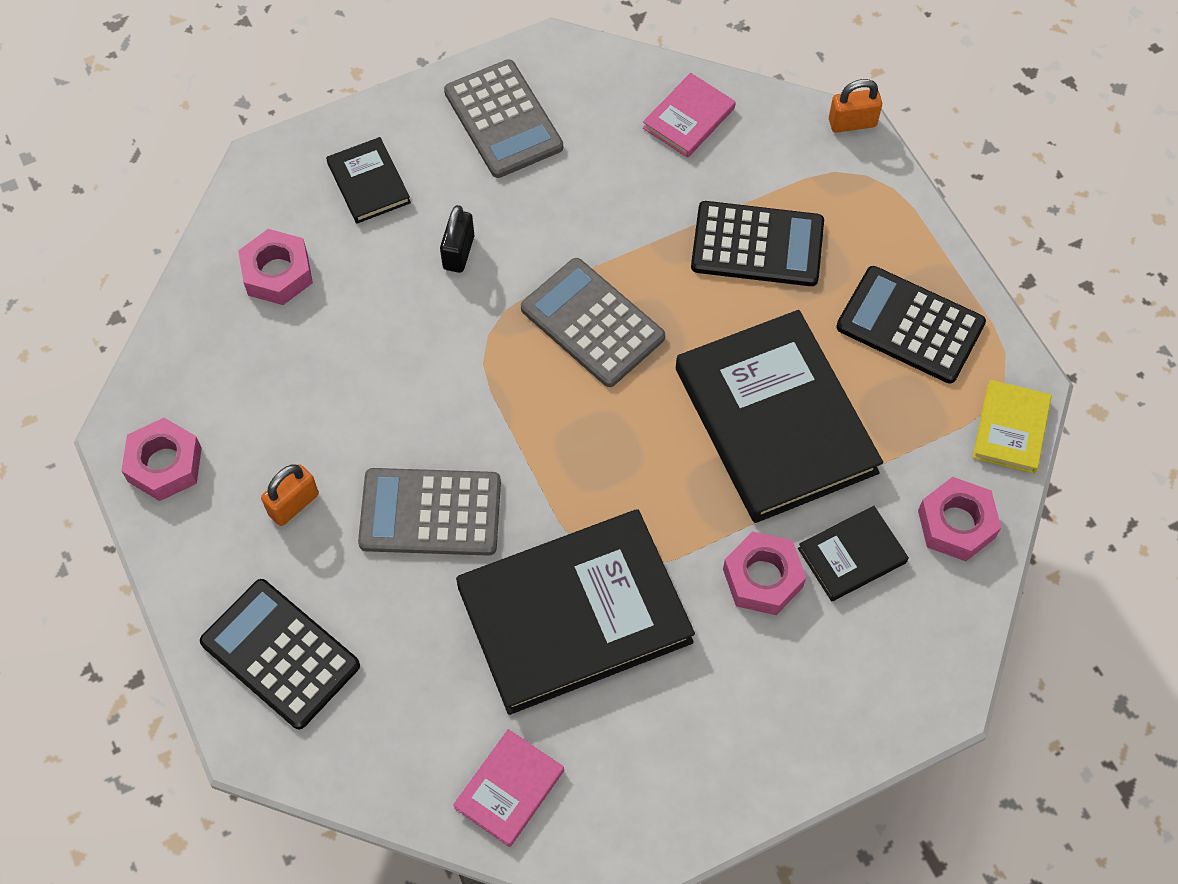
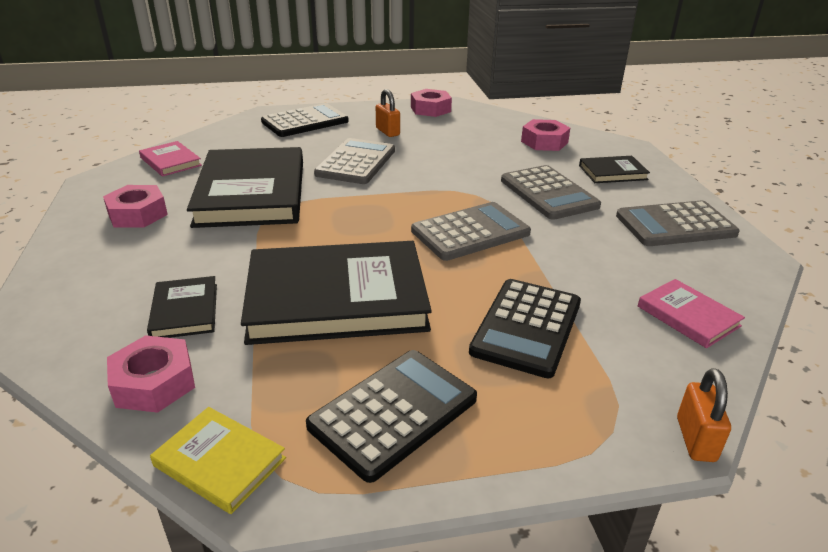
camera: 105 degrees right, 30 degrees down
black padlock [440,205,474,273] -> grey calculator [501,165,601,220]
pink nut [723,531,806,615] -> pink nut moved to [103,185,168,228]

